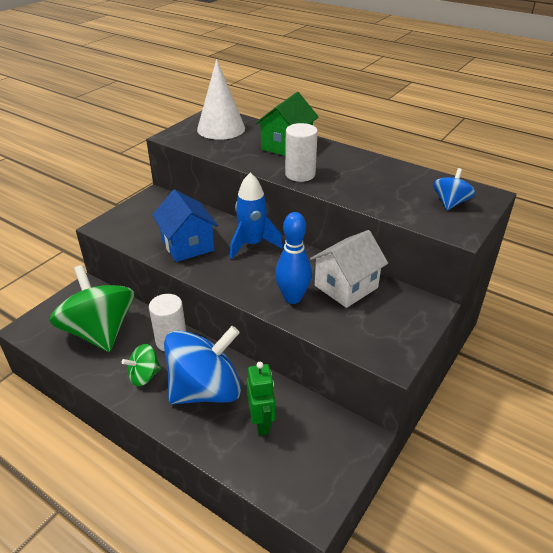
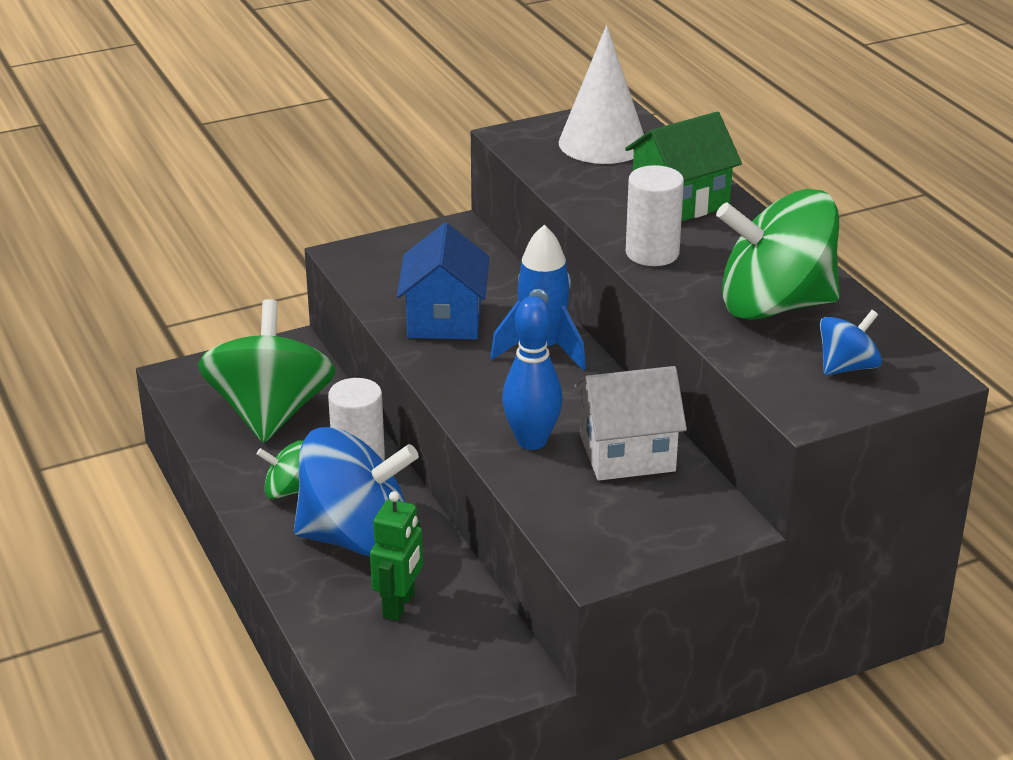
camera: 30 degrees right, 5 degrees down
none -> green spinning top [716,189,840,320]

